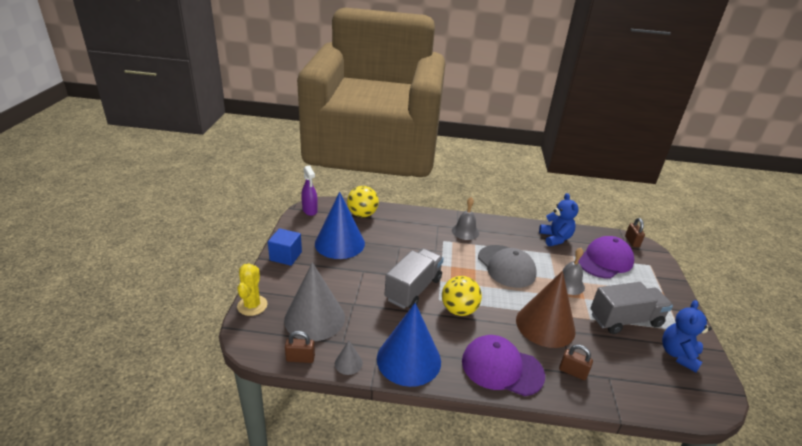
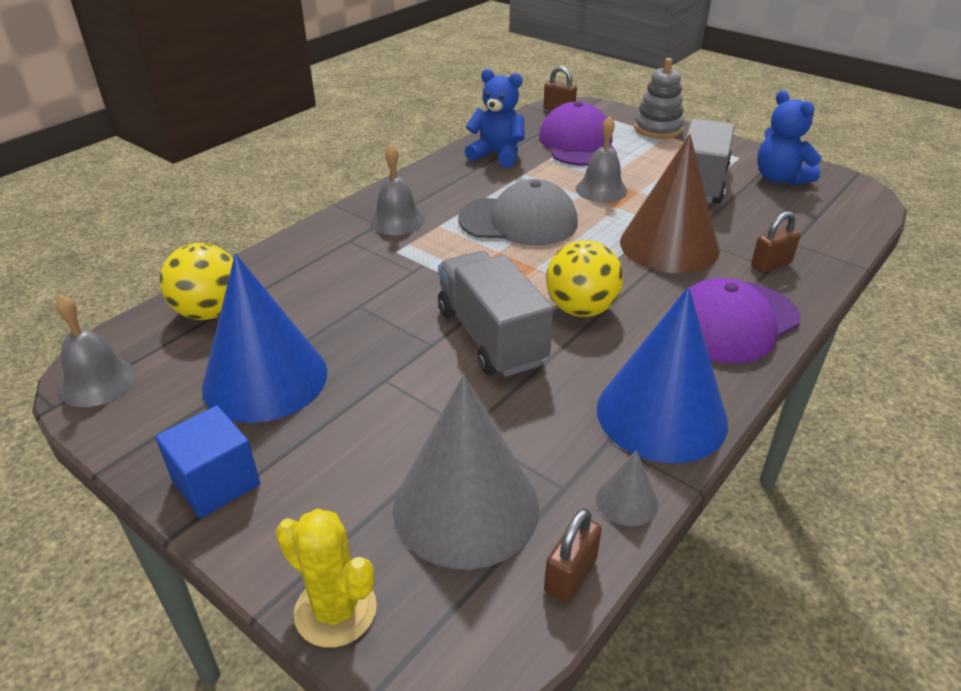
camera: 55 degrees left, 5 degrees up
purple spray bottle [301,166,318,216] -> grey bell [55,294,136,407]
none -> grey stacking toy [634,58,684,139]

